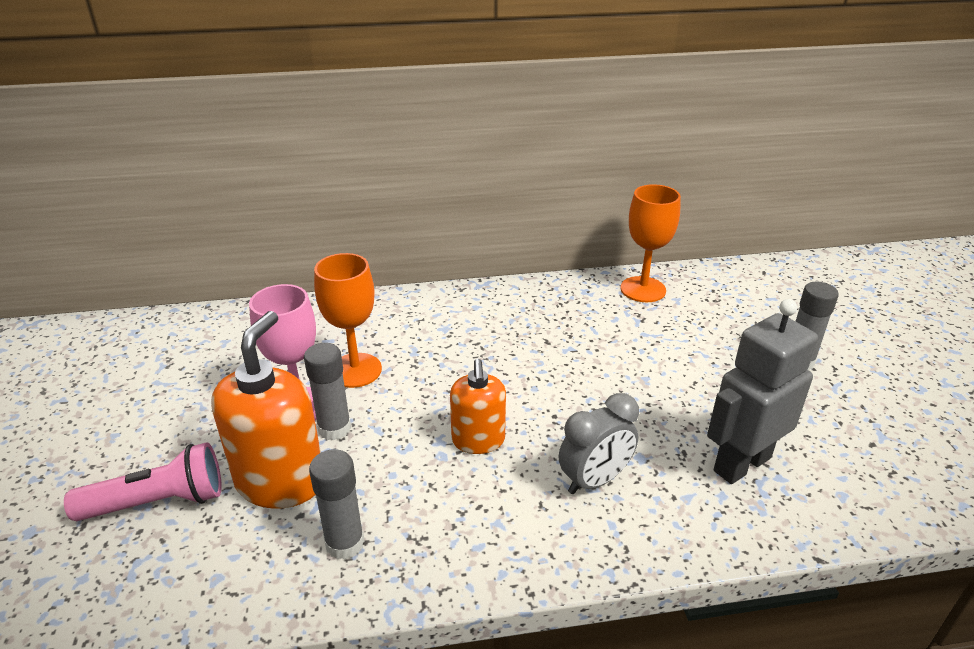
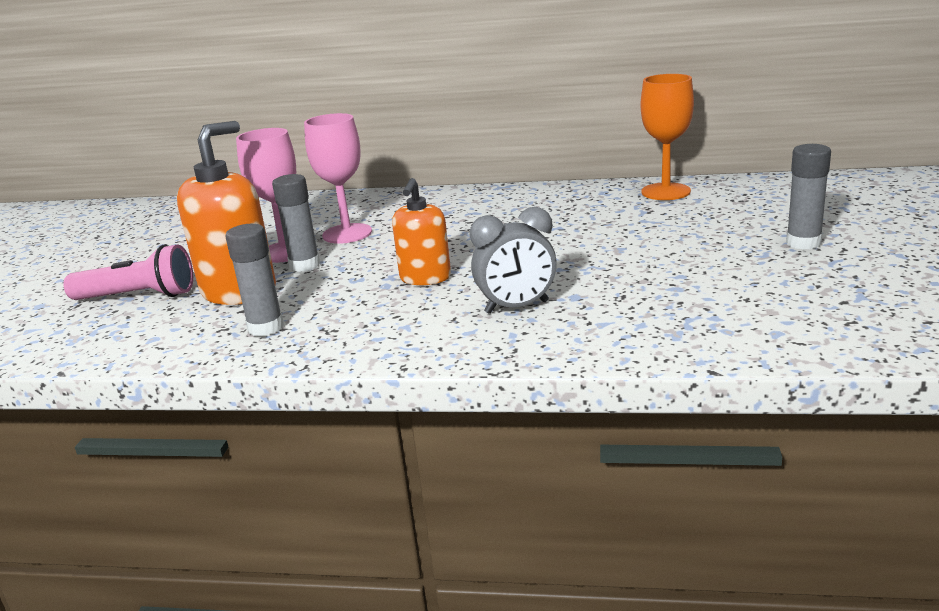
camera: 20 degrees right, 10 degrees down
orange goblet [314,253,382,388] -> pink goblet [304,113,372,244]
grey robot [707,299,818,484] -> none

